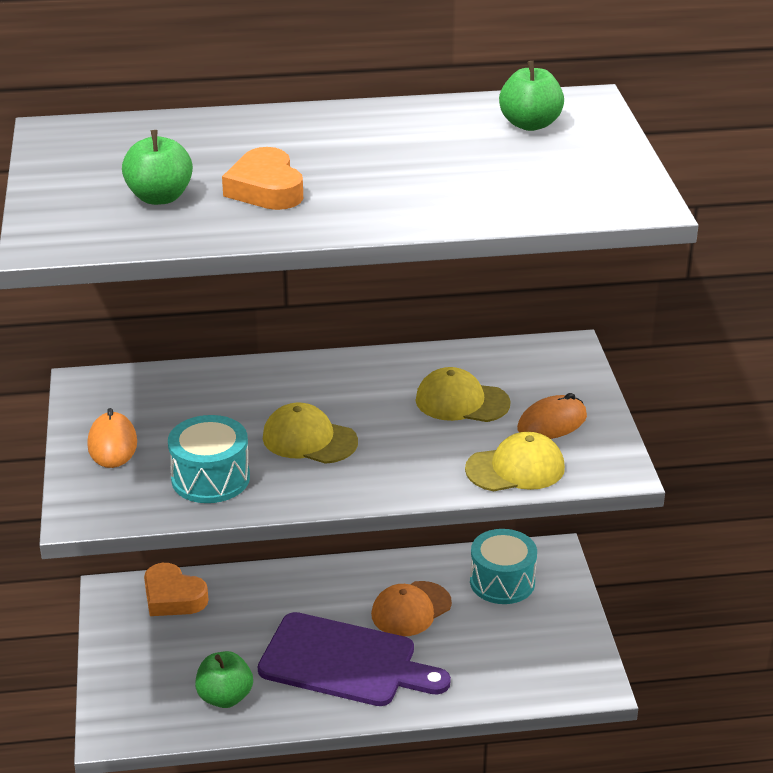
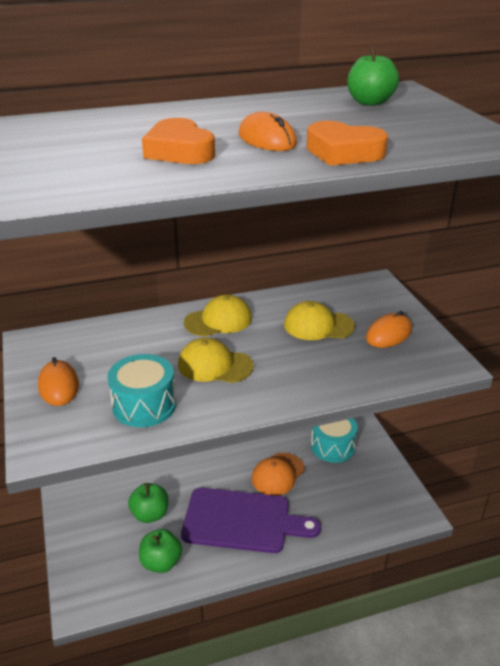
camera: 10 degrees left, 0 degrees up
green apple [122,130,193,205] -> green apple moved to [128,483,168,523]
orange heart [144,563,208,616] -> orange heart moved to [307,121,388,166]
yellow cap [465,432,565,491] -> yellow cap moved to [184,295,252,336]
none -> orange mouse [239,112,297,151]

